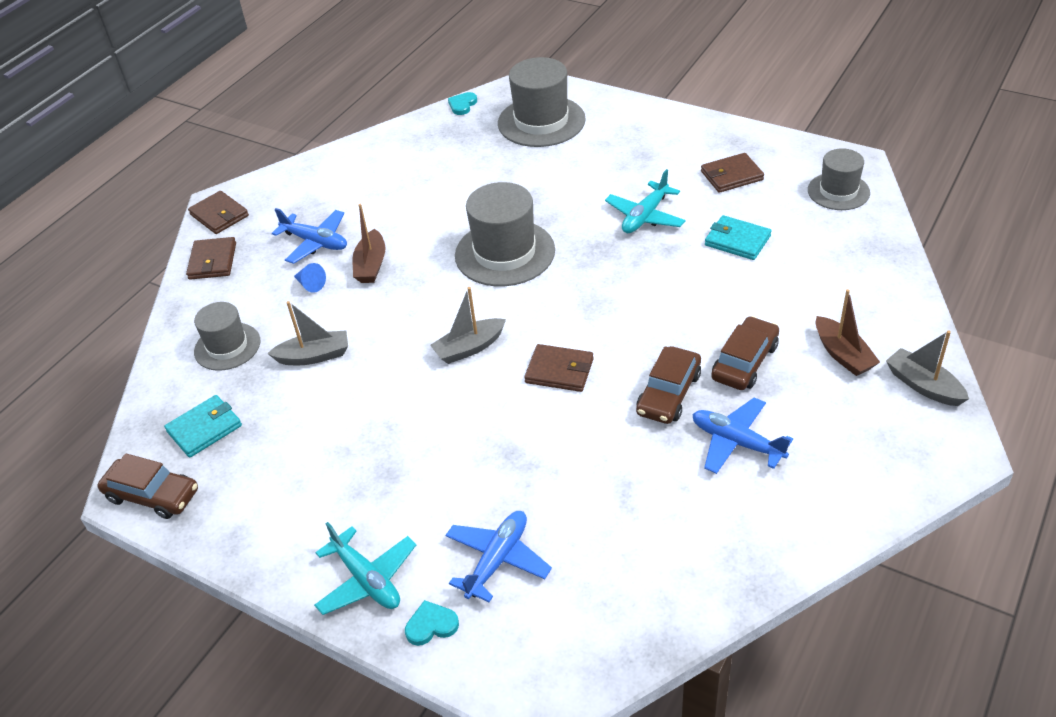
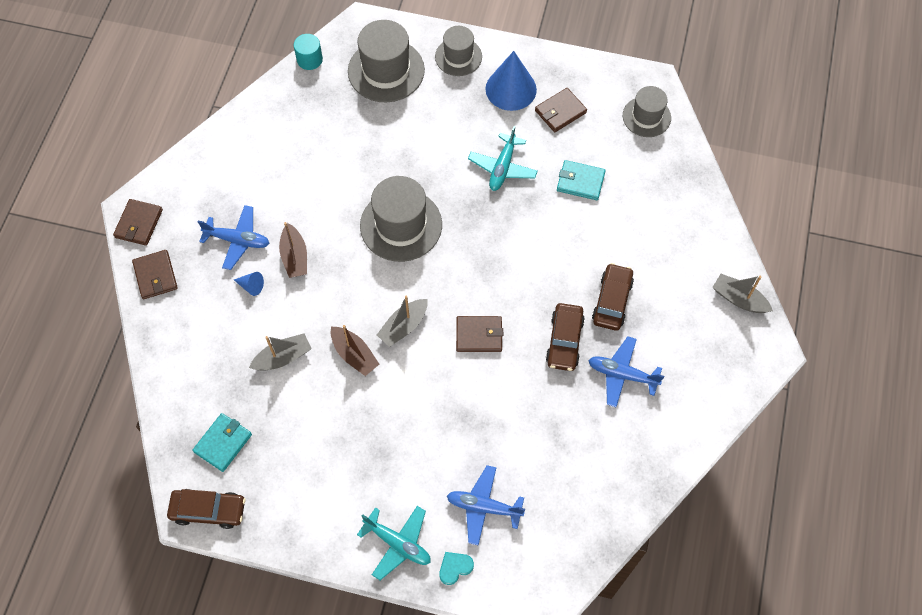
camera: 20 degrees left, 20 degrees up
brown wallet [188,191,249,234] -> brown wallet turned 75 degrees clockwise [113,199,163,246]
grey hat [194,302,260,371] -> grey hat moved to [435,26,482,76]
blue plane [446,511,552,602] -> blue plane turned 90 degrees counterclockwise [447,465,525,546]
turquoise heart [448,92,477,115] -> turquoise cylinder [294,34,323,70]
brown boat [816,289,880,376] -> brown boat moved to [331,325,379,376]
none -> blue cone [485,51,537,111]

